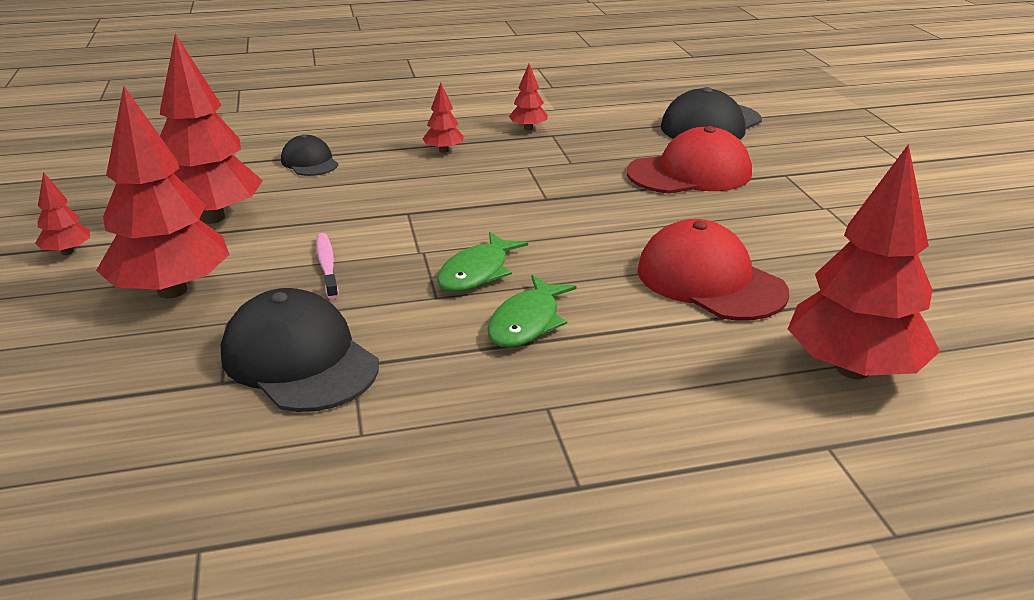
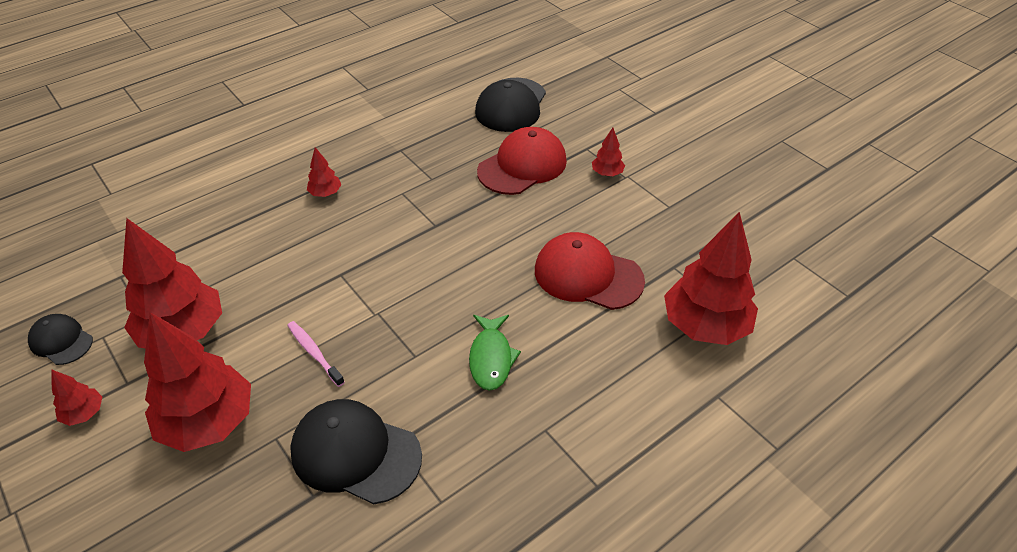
camera: 25 degrees left, 15 degrees up
black cap [281,135,338,176] -> black cap moved to [28,314,93,365]
green fish [437,232,528,292] -> none
red tree [509,64,548,130] -> red tree moved to [592,128,625,176]

